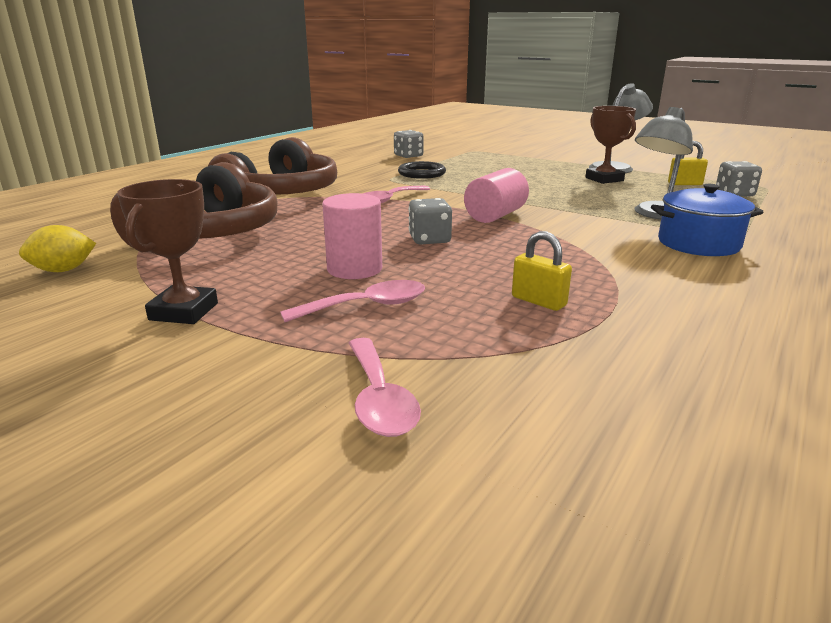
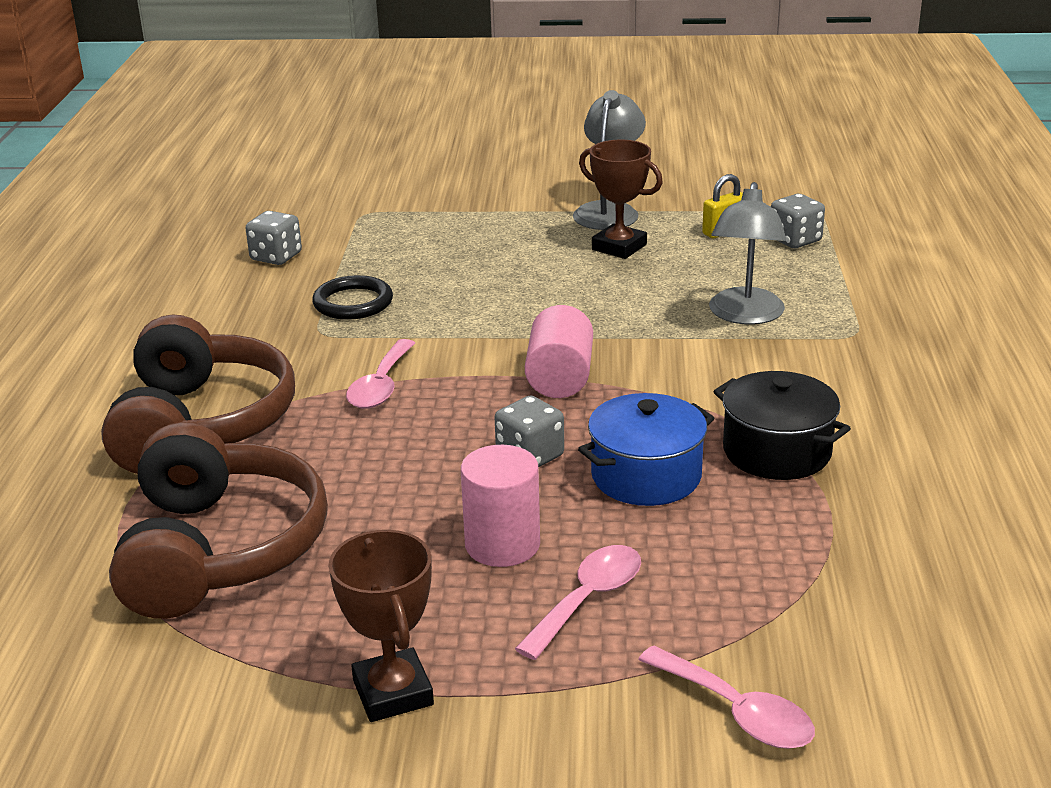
camera: 30 degrees left, 5 degrees up
yellow lemon [19,225,96,272] -> none
yellow padlock [512,231,572,311] -> none
blue pot [651,184,763,256] -> blue pot moved to [578,393,714,506]
none -> black pot [713,371,851,480]

